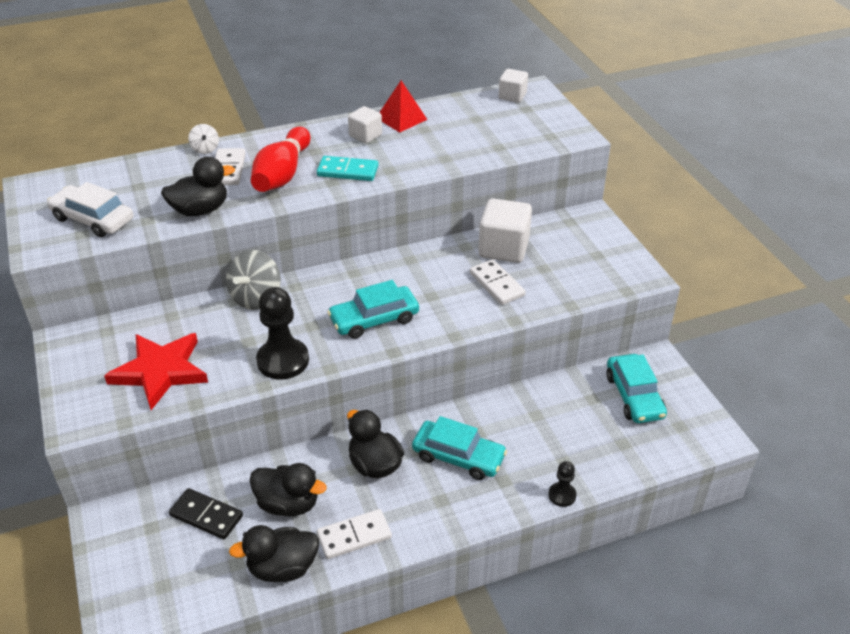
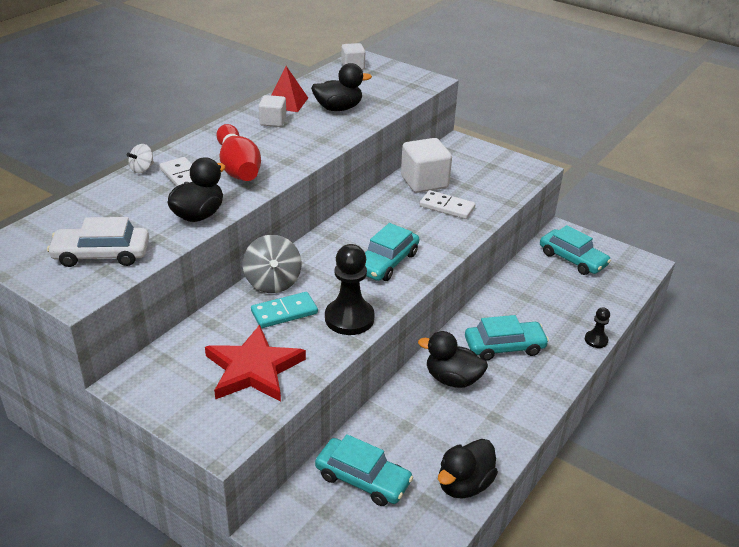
camera: 35 degrees left, 5 degrees down
black domino [169,488,243,539] -> turquoise car [315,434,413,506]
white spinning top [188,124,219,154] -> white spinning top turned 90 degrees clockwise [127,144,154,173]
black duck [250,463,327,516] -> black duck moved to [311,63,372,111]
turquoise domino [317,156,378,181] -> turquoise domino moved to [251,292,318,328]
white domino [317,509,392,559] -> none

